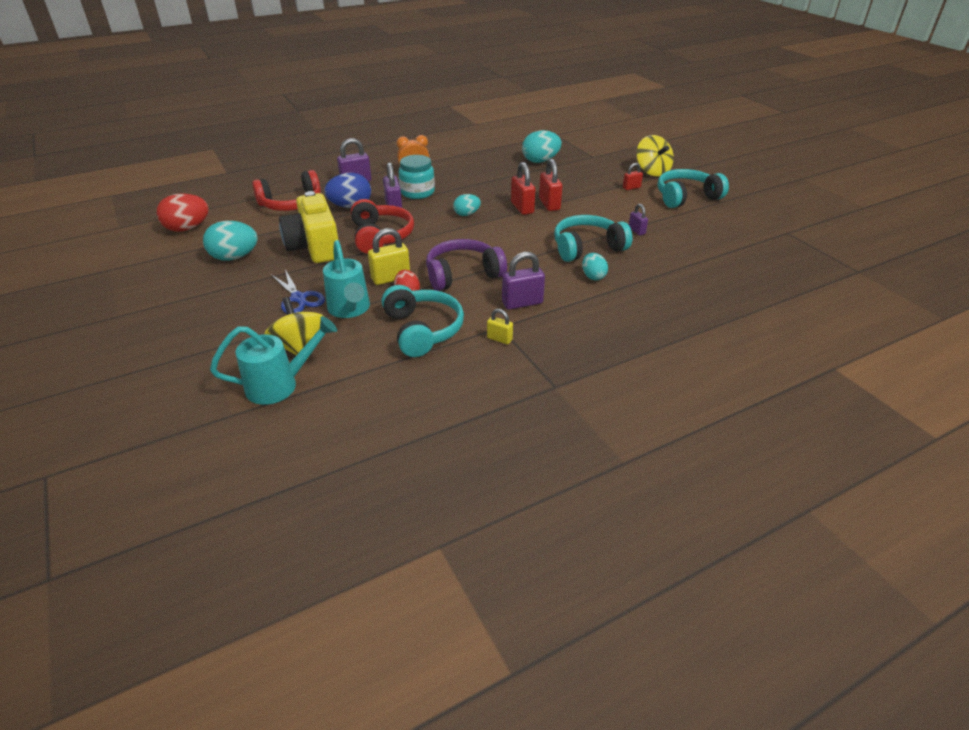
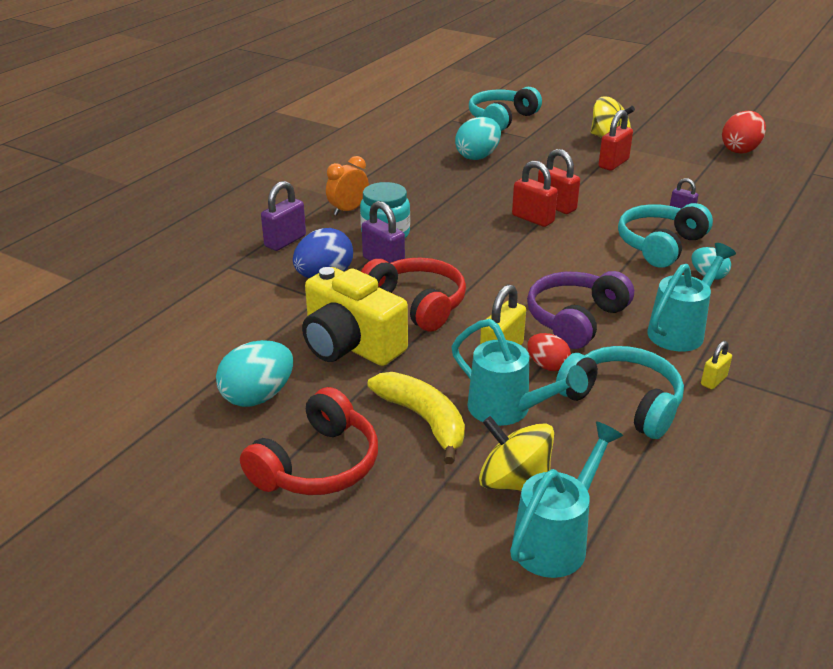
camera: 30 degrees left, 5 degrees down
red egg [157,193,209,232] -> red egg moved to [722,111,766,154]
red headphones [252,170,321,211] -> red headphones moved to [240,387,378,495]
blue scissors [271,270,325,313] -> yellow banana [367,372,465,464]
turquoise egg [453,194,481,216] -> none
yellow padlock [487,309,513,344] -> yellow padlock turned 45 degrees counterclockwise [701,341,732,389]
purple padlock [502,252,545,310] -> turquoise watering can [647,243,736,352]
red padlock [623,163,643,190] -> red padlock [599,110,633,171], size x1.71
turquoise headphones [658,169,729,208] -> turquoise headphones moved to [469,87,542,131]

